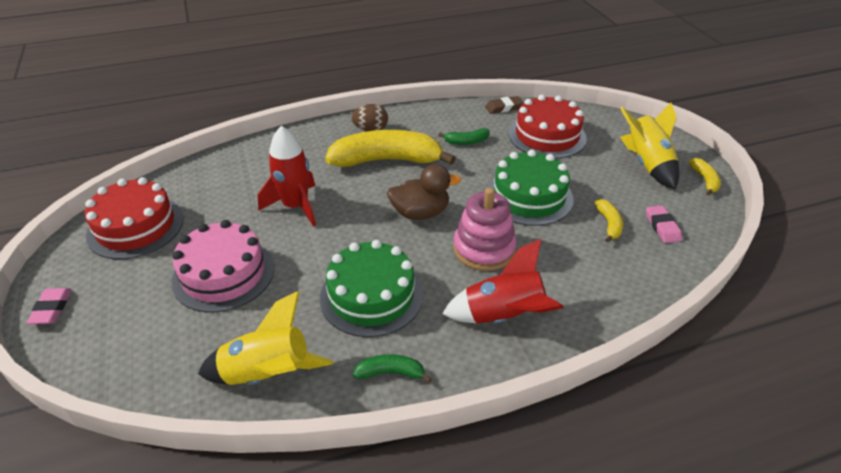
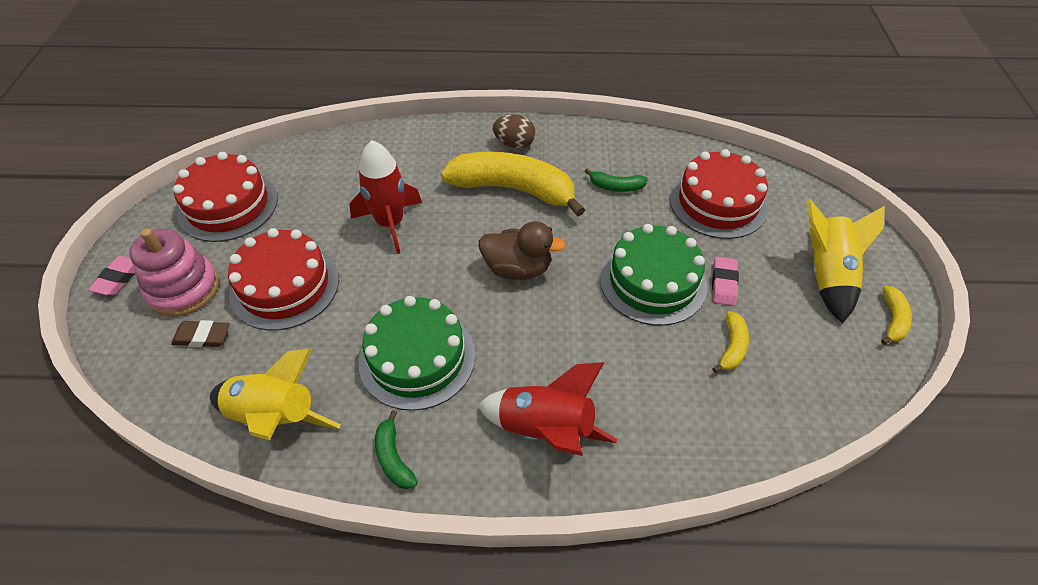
camera: 20 degrees right, 10 degrees up
pink cake [171,220,274,313] -> red cake [228,228,339,331]
green banana [353,354,432,383] -> green banana turned 135 degrees counterclockwise [375,410,418,489]
pink stacking toy [453,188,517,271] -> pink stacking toy moved to [130,228,219,317]
brown eraser [485,96,524,114] -> brown eraser moved to [171,320,230,347]
pink eraser [646,205,682,243] -> pink eraser moved to [712,257,739,306]

